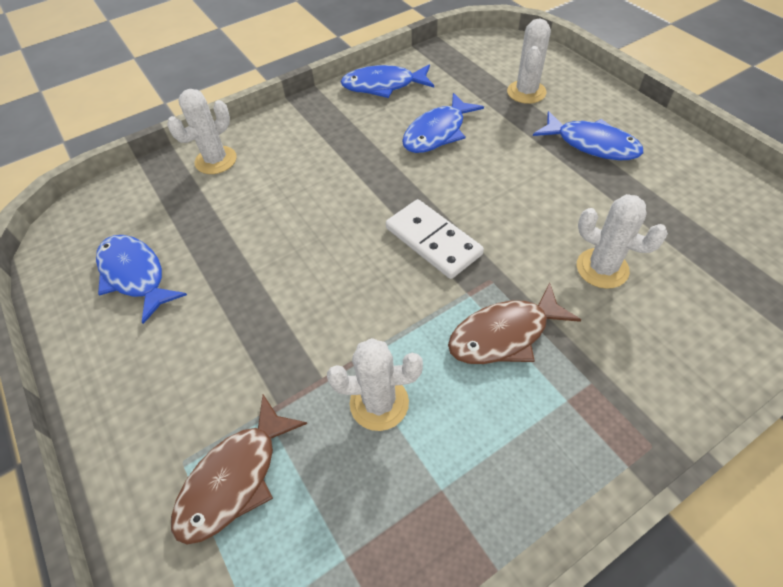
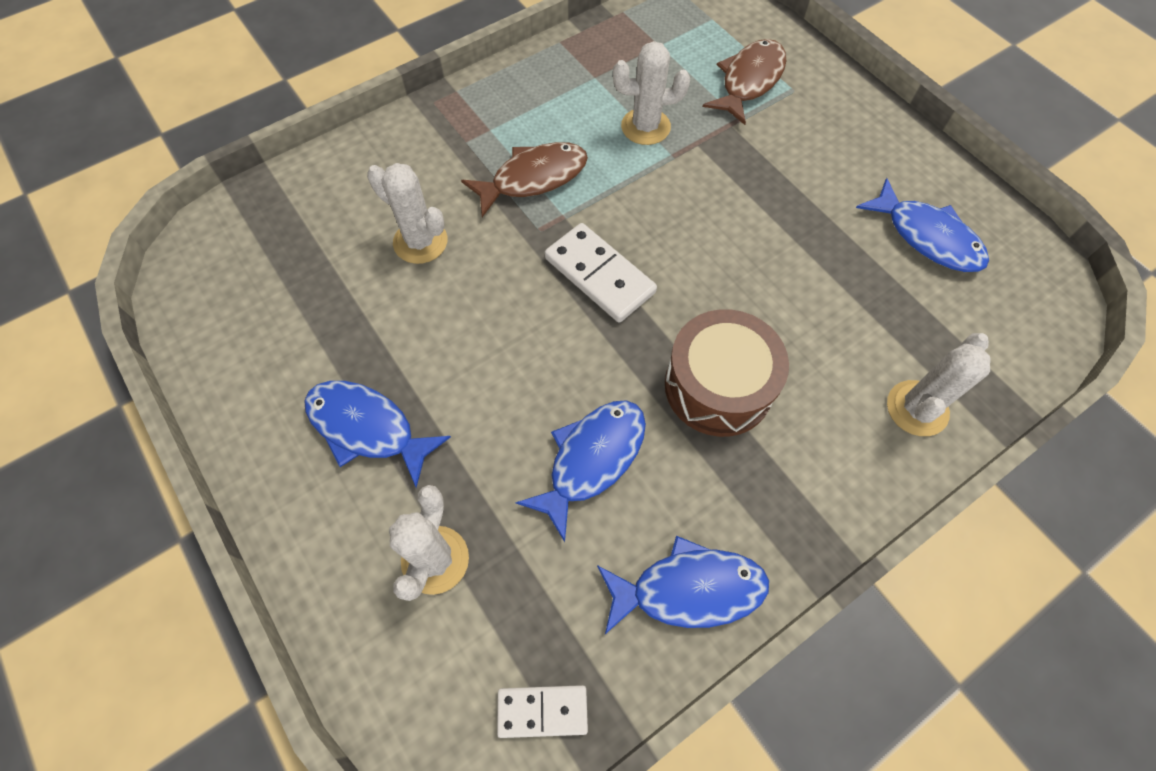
camera: 175 degrees right, 10 degrees up
none -> white domino [497,685,588,738]
none -> brown drum [665,309,789,437]

